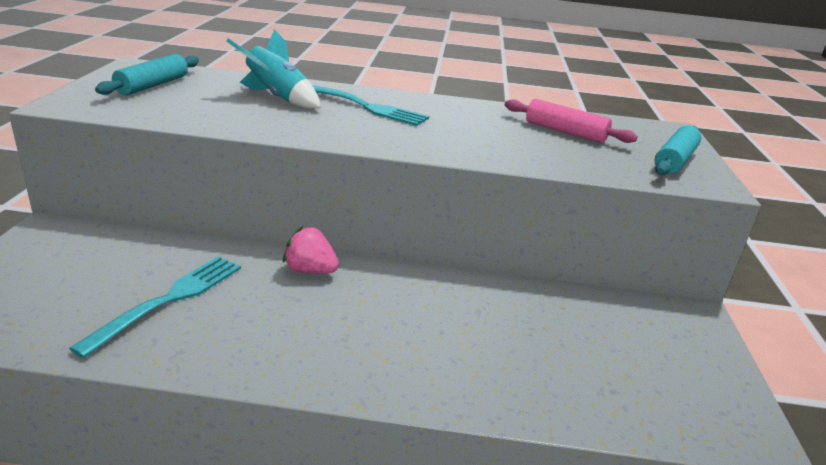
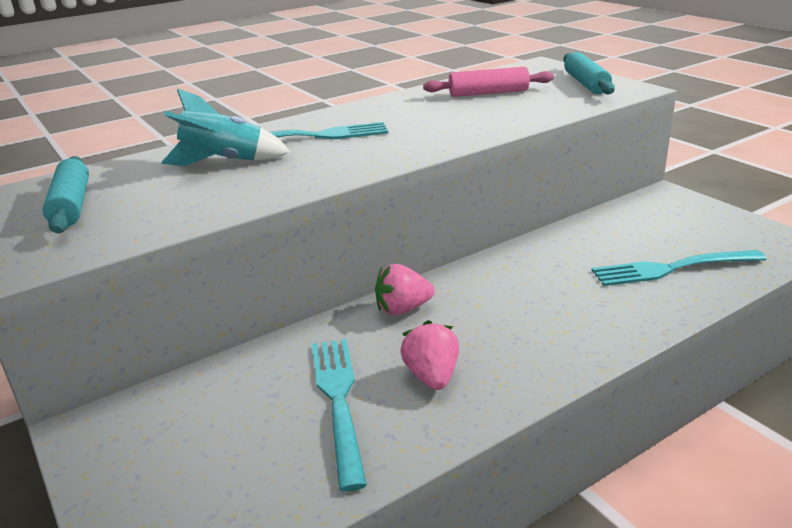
camera: 35 degrees left, 0 degrees up
none -> pink strawberry [400,320,459,390]
none -> turquoise fork [592,250,767,286]

